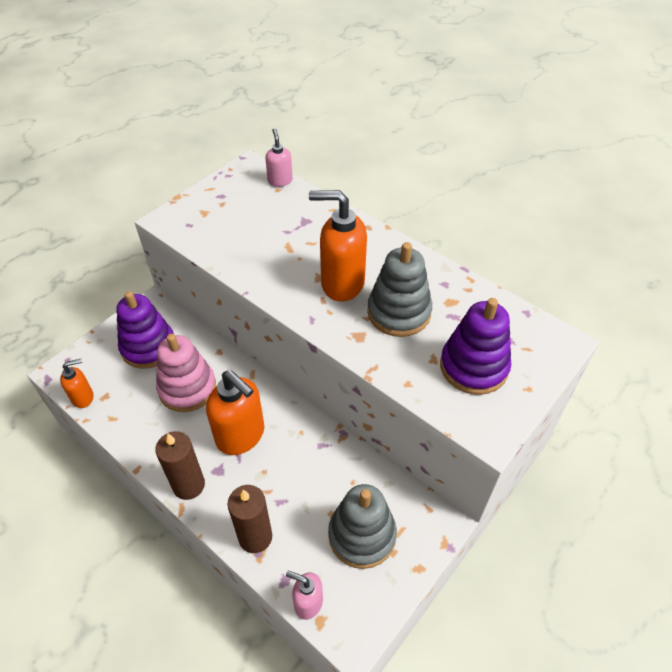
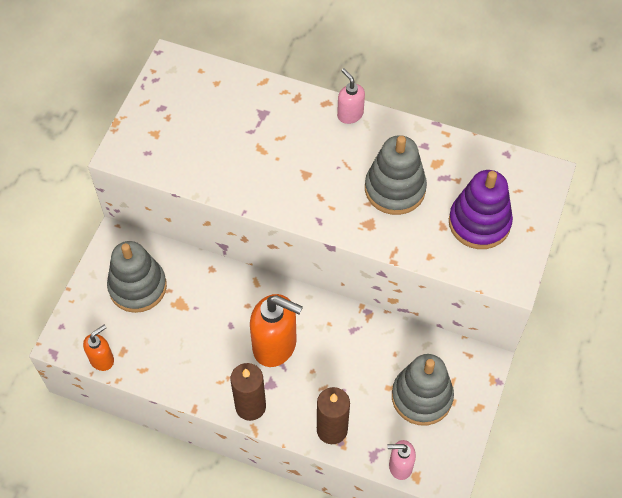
camera: 20 degrees left, 10 degrees up
purple stacking toy [116,291,174,369] -> grey stacking toy [107,241,167,313]
pink stacking toy [156,334,216,412] -> none
pink soap dispenser [265,128,293,187] -> pink soap dispenser moved to [337,68,365,124]
orange soap dispenser [309,190,367,301] -> none

